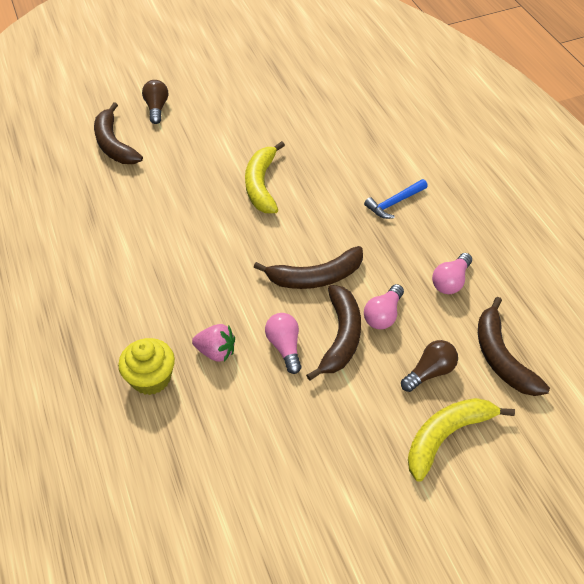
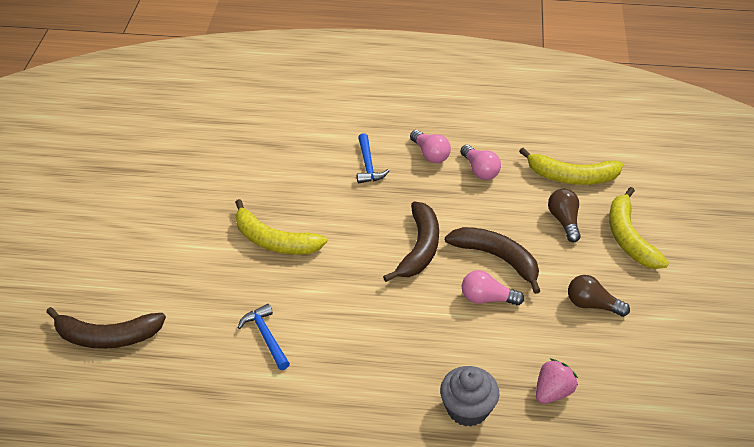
camera: 65 degrees left, 5 degrees down
yellow cupcake [118,338,175,395] -> grey cupcake [440,366,499,427]
brown light bulb [142,80,168,124] -> brown light bulb moved to [568,275,630,317]
pink strawberry [192,324,235,362] -> pink strawberry moved to [536,358,578,404]
pink light bulb [364,284,404,329] -> pink light bulb moved to [410,130,451,163]
brown banana [478,297,550,396] -> yellow banana [519,148,623,185]
none -> blue hammer [238,304,290,370]

